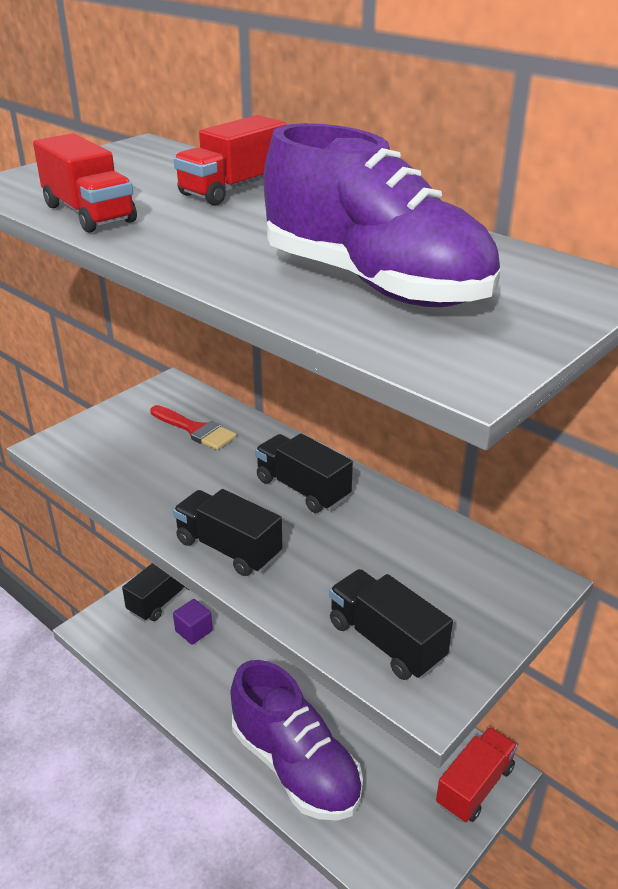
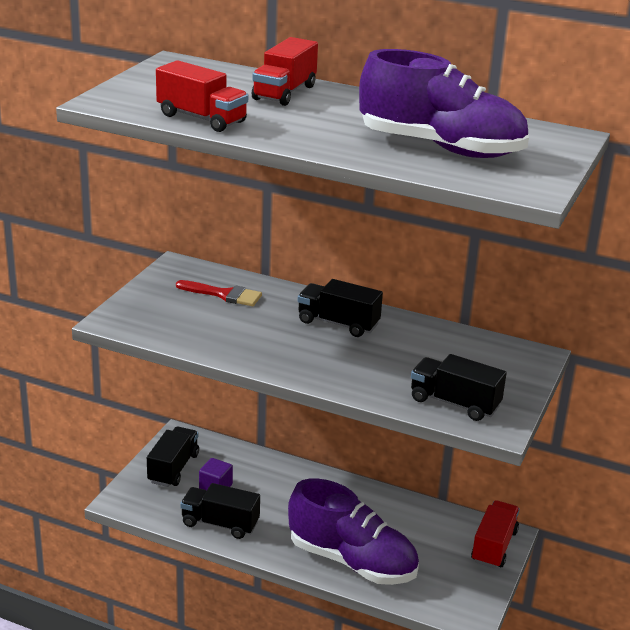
camera: 20 degrees left, 5 degrees down
black truck [173,489,283,576] -> black truck moved to [180,483,260,539]

